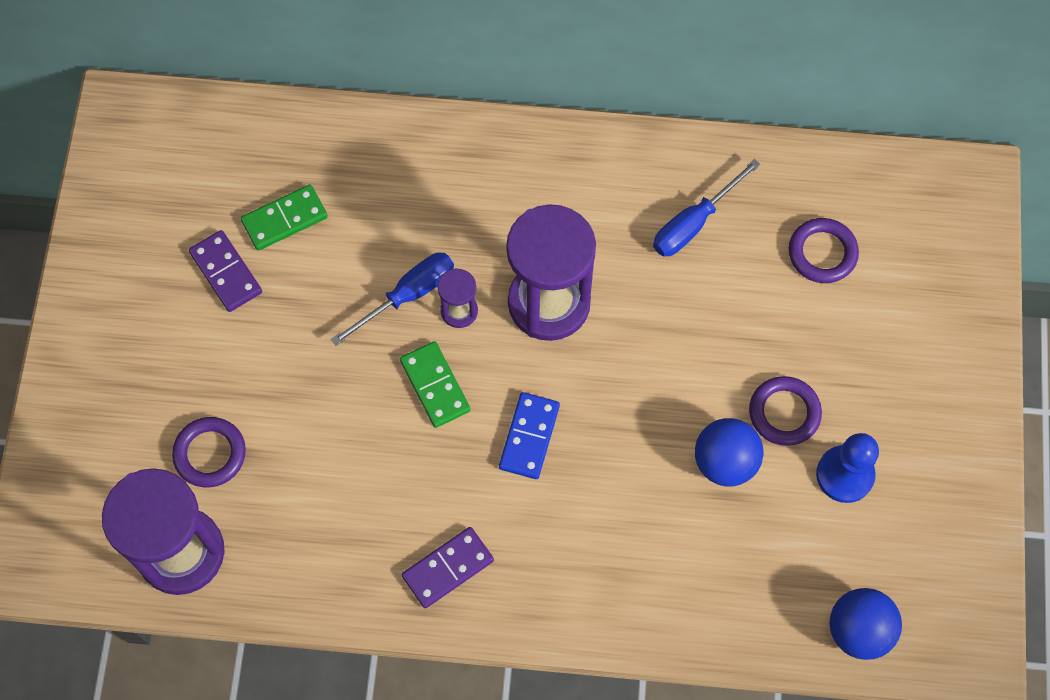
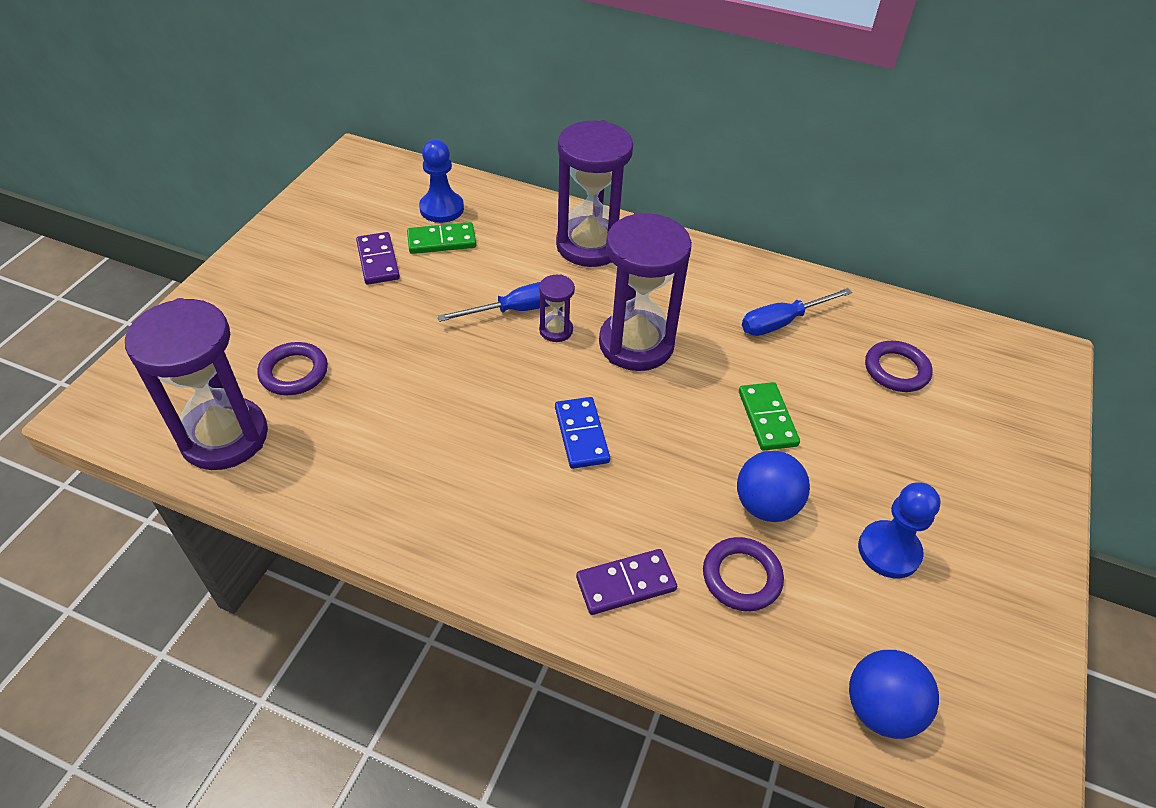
camera: 15 degrees right, 20 degrees down
green domino [400,341,470,428] -> green domino moved to [739,382,800,451]
purple domino [402,527,494,608] -> purple domino moved to [576,549,677,615]
blue domino [499,392,560,479] -> blue domino turned 45 degrees counterclockwise [555,397,610,469]
purple ring [749,376,822,446] -> purple ring moved to [703,537,784,611]
none -> blue pawn [419,140,464,223]
none -> purple hourglass [556,120,633,267]

